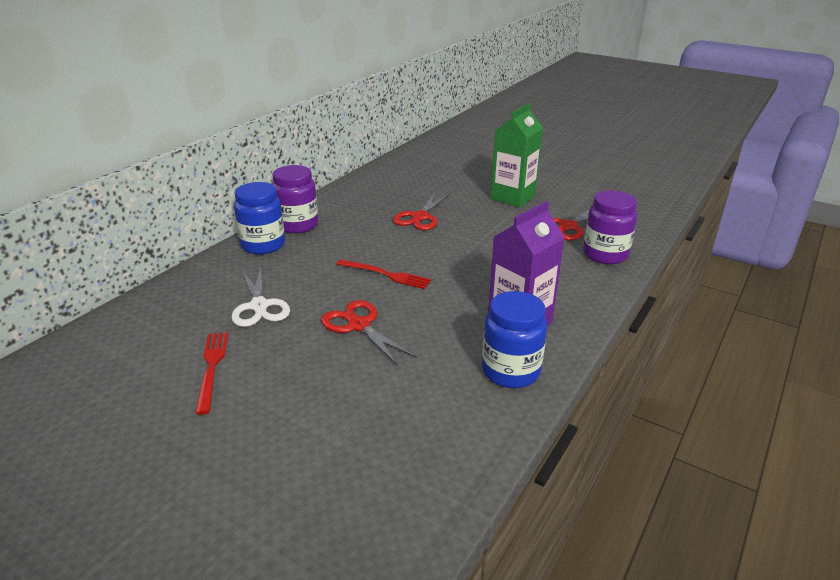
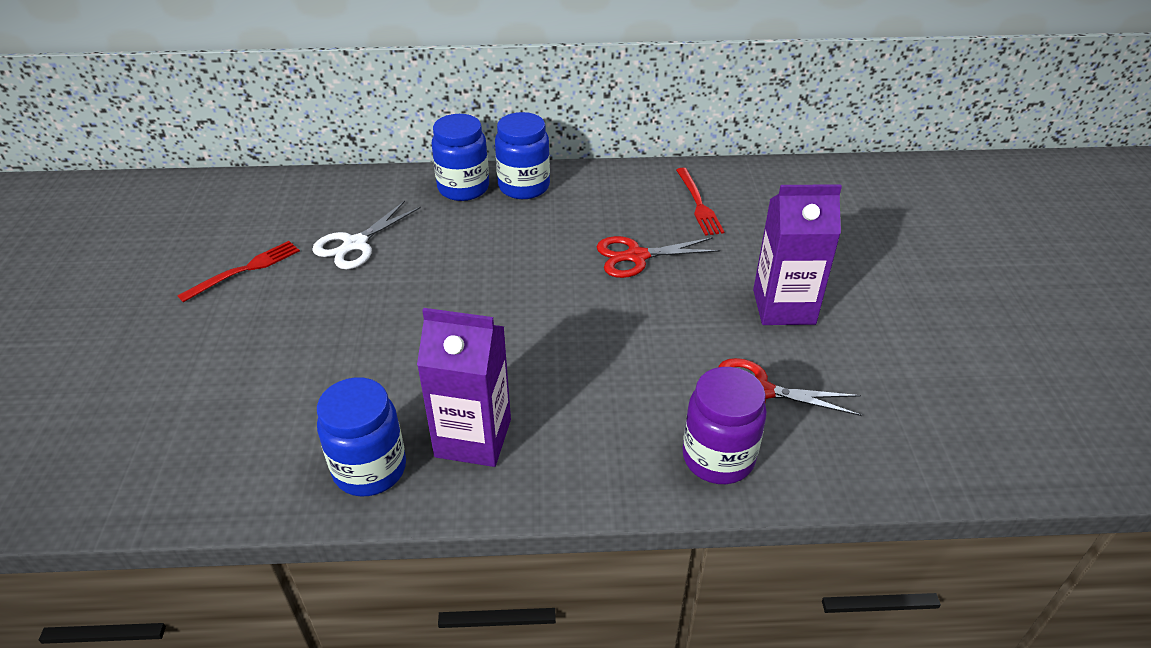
camera: 55 degrees right, 10 degrees up
purple jar [272,165,318,234] -> blue jar [495,112,550,199]
red scissors [321,300,417,366] -> none
red fork [336,259,431,289] -> red fork moved to [676,168,724,236]
green carton [490,103,543,207] -> purple carton [753,184,842,325]

